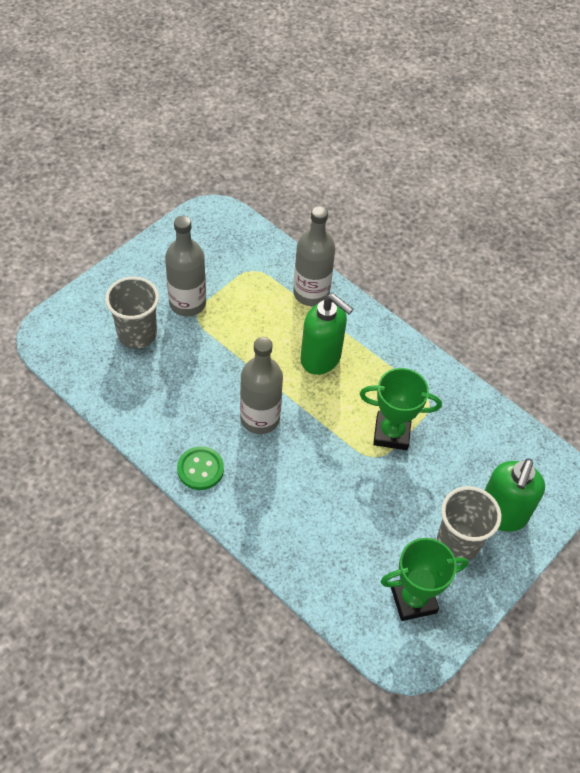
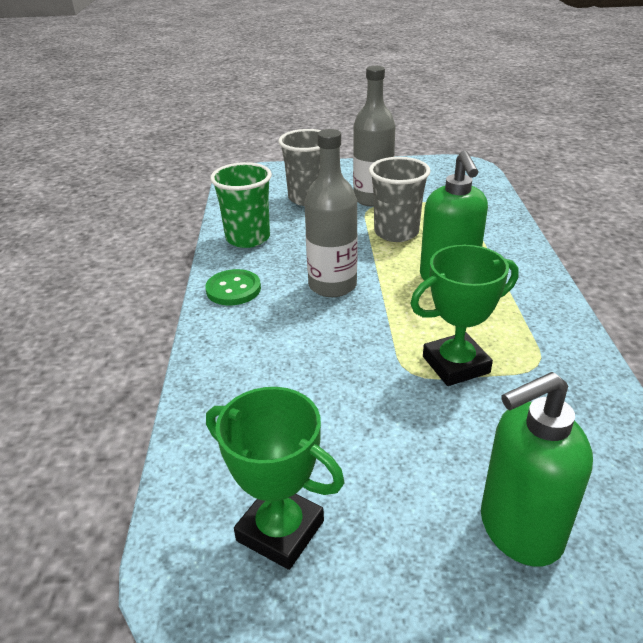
camera: 50 degrees right, 20 degrees down
grey bottle [293,206,335,306] -> none
green trophy [360,368,442,450] -> green trophy turned 75 degrees counterclockwise [410,245,519,386]
grey cup [437,486,501,560] -> grey cup moved to [369,157,430,242]
none -> green cup [210,162,272,248]

